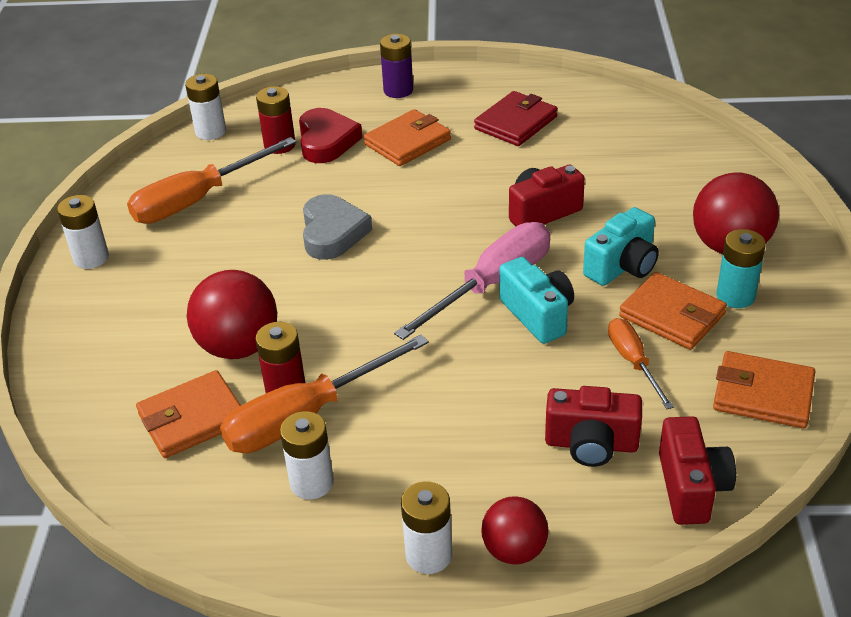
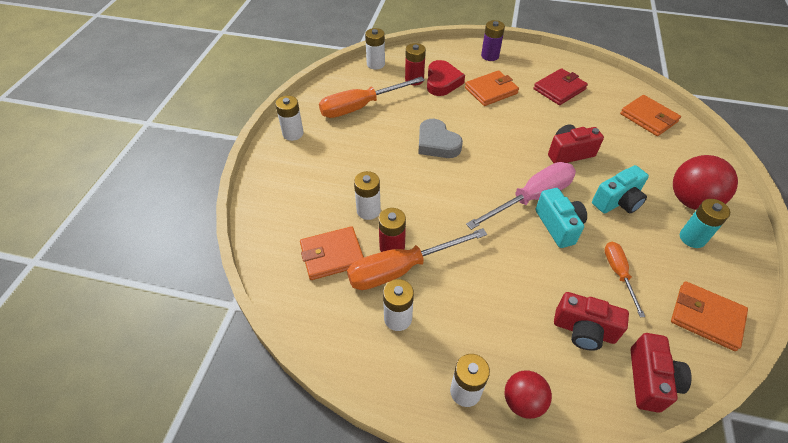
camera: 10 degrees right, 10 degrees up
red ball [187,270,277,359] -> white battery [354,171,381,220]
grey heart [303,194,372,260] -> grey heart turned 135 degrees clockwise [418,119,463,158]
orange wallet [619,272,727,350] -> orange wallet moved to [620,95,681,136]

